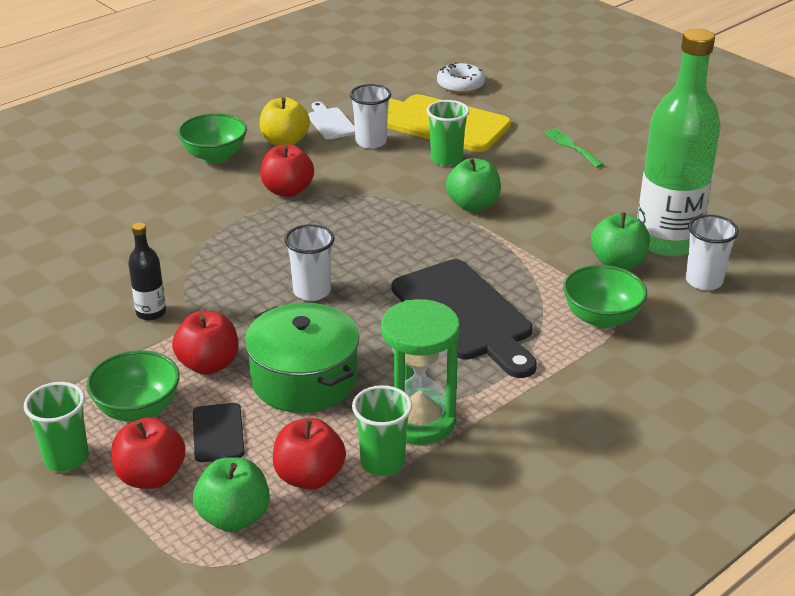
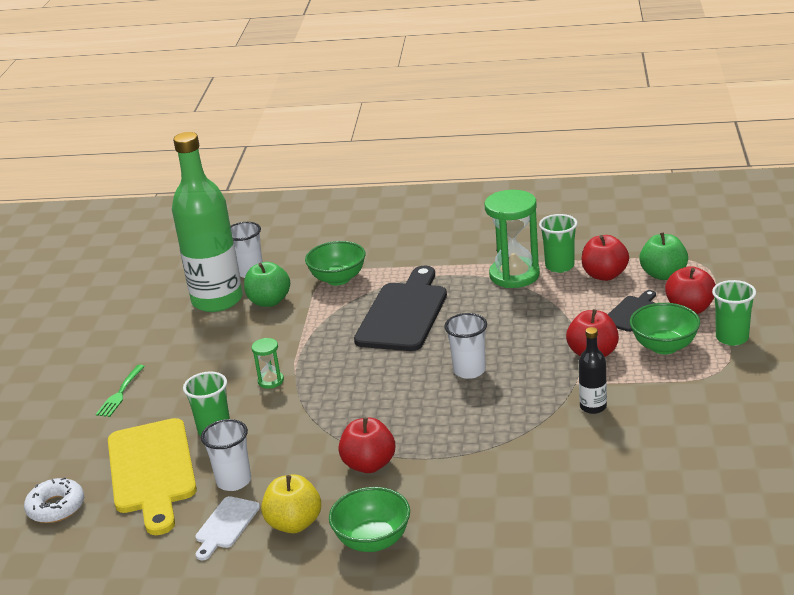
camera: 130 degrees left, 5 degrees down
green pot [245,303,359,413] -> none
green apple [446,158,501,212] -> green hourglass [251,338,284,389]

